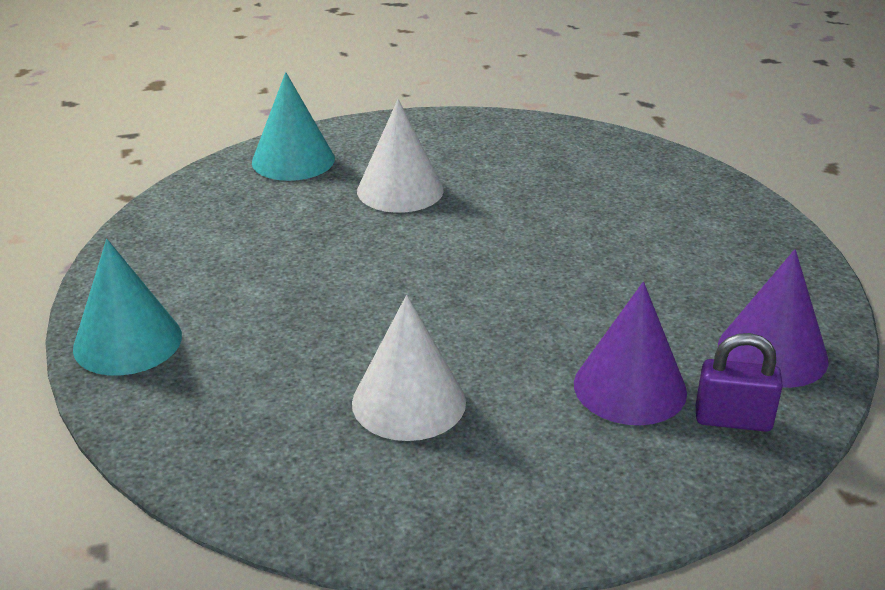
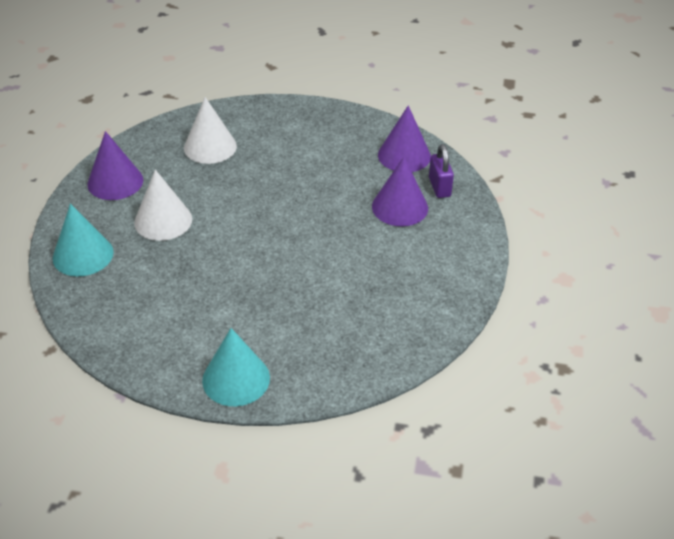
camera: 65 degrees left, 10 degrees up
white cone [352,295,466,441] -> white cone moved to [184,97,237,164]
purple padlock [696,333,783,432] -> purple padlock turned 45 degrees counterclockwise [429,144,454,198]
none -> purple cone [87,131,143,200]

